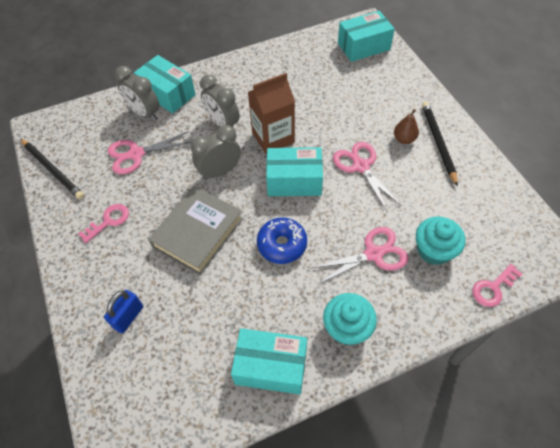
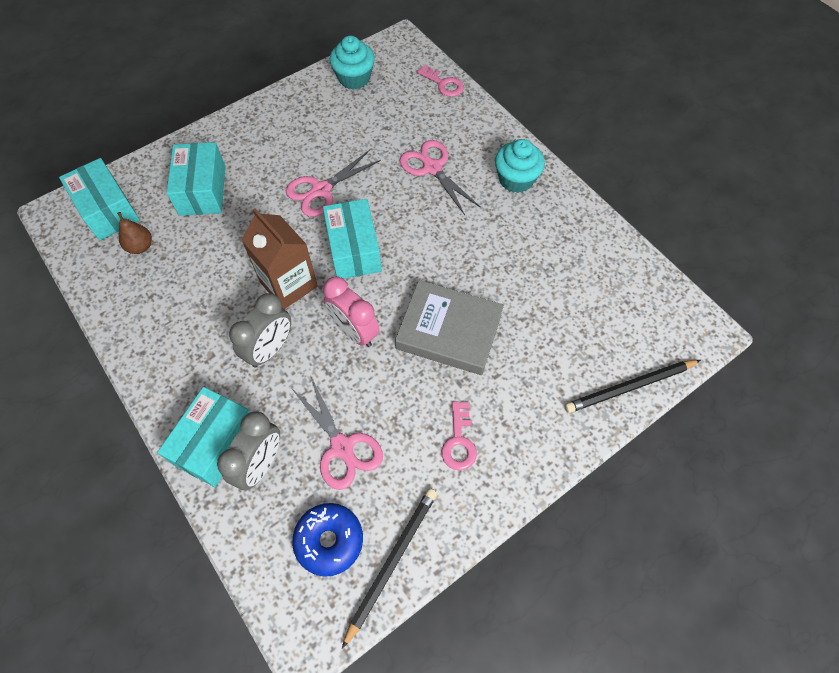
camera: 105 degrees left, 5 degrees up
pink key [78,204,129,243] -> pink key turned 120 degrees counterclockwise [441,401,477,471]
blue padlock [104,290,143,333] -> none
grey clock [191,125,241,180] -> pink clock [323,276,380,347]
turquoise box [231,328,307,395] -> turquoise box moved to [166,142,226,216]
blue donut [257,217,307,264] -> blue donut moved to [292,503,363,577]
brown pear [394,109,419,144] -> brown pear moved to [117,212,152,254]
turquoise cupcake [416,216,466,265] -> turquoise cupcake moved to [330,36,375,90]
black pencil [422,102,458,187] -> black pencil moved to [565,360,701,413]

